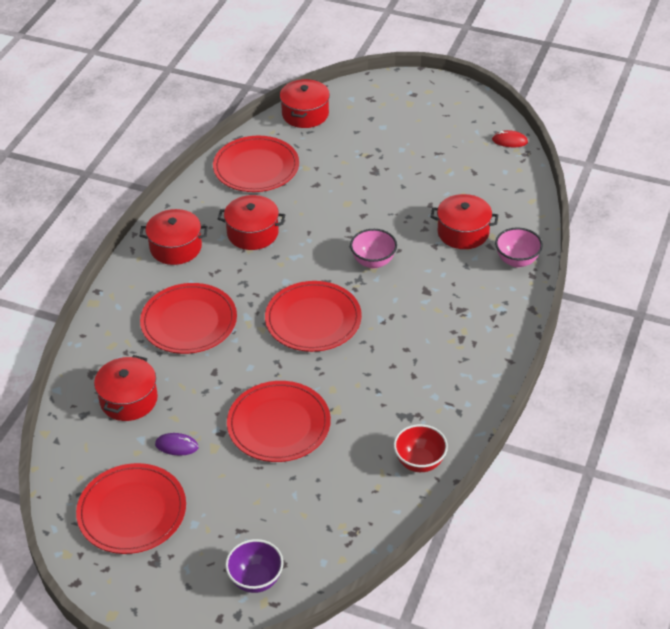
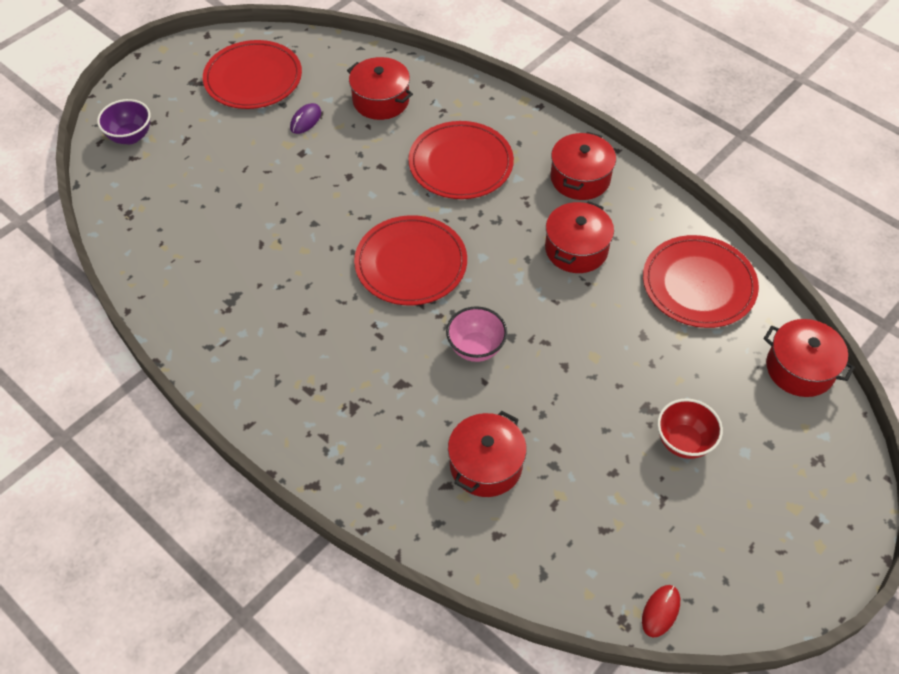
camera: 110 degrees right, 10 degrees up
red plate [227,381,331,462] -> none
red bowl [394,424,448,472] -> red bowl moved to [657,399,723,459]
pink bowl [495,227,543,267] -> none

